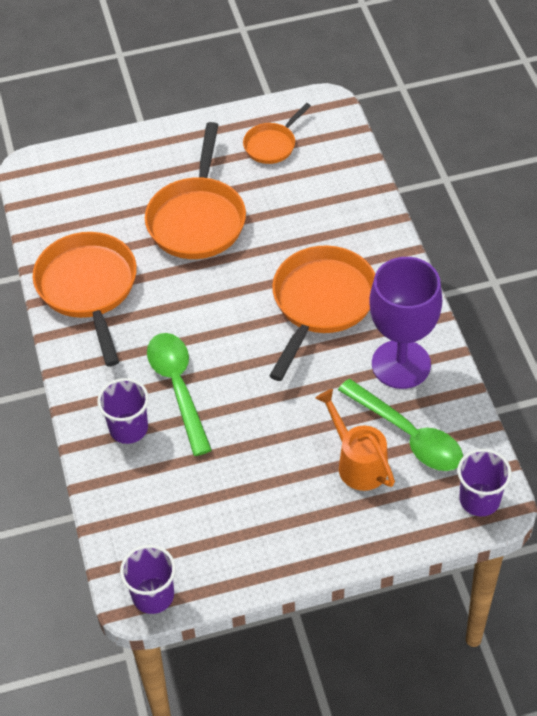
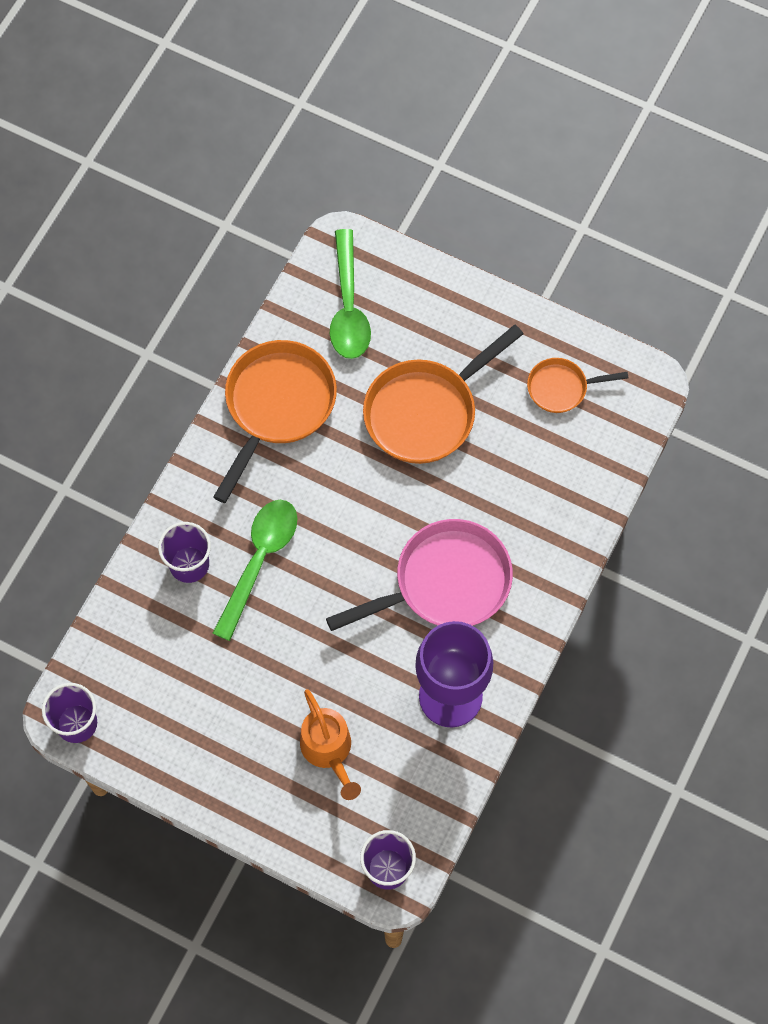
camera: 40 degrees right, 15 degrees up
orange pan [269,246,375,381] -> pink pan [326,519,513,631]
orange watering can [315,389,395,491] -> orange watering can turned 150 degrees clockwise [300,689,361,800]
green spoon [338,379,463,471] -> green spoon moved to [330,229,371,359]

